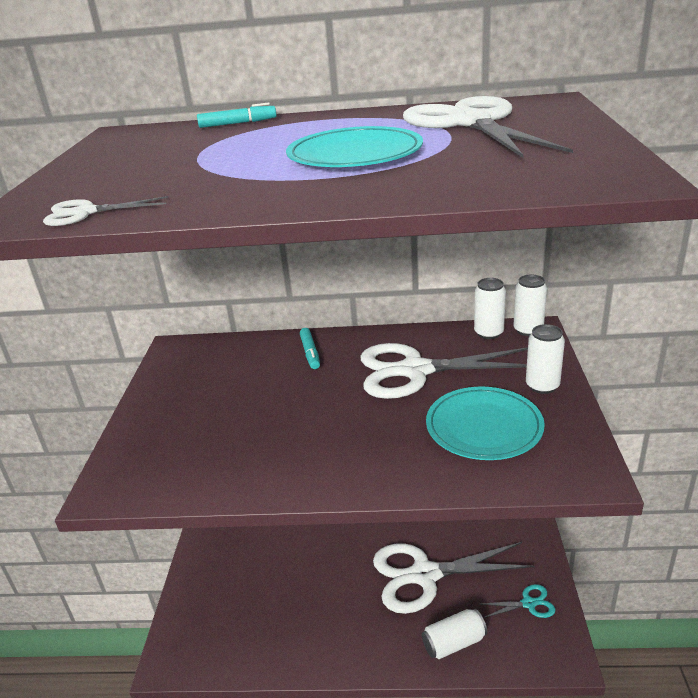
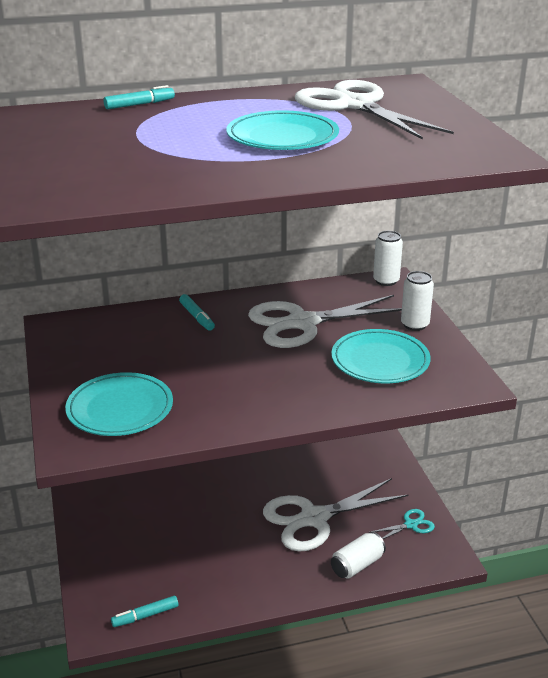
camera: 20 degrees left, 0 degrees up
white scissors [43,196,168,226] -> none
white can [474,278,506,339] -> none
none -> turquoise plate [65,372,173,436]
none -> turquoise marker [111,596,179,627]

